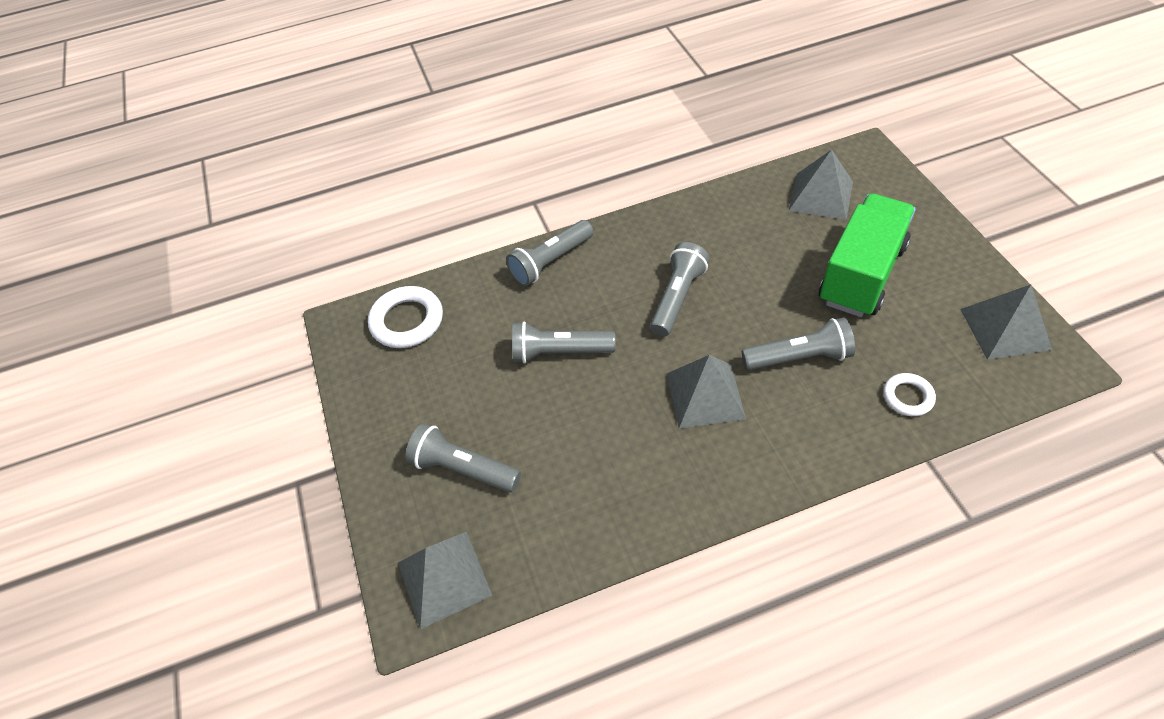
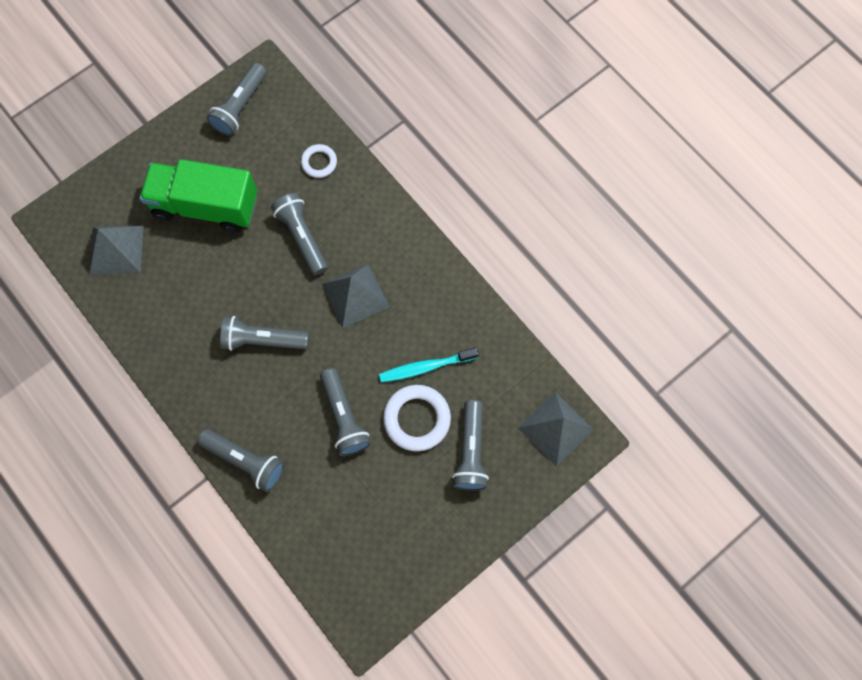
camera: 115 degrees left, 20 degrees up
white ring [368,286,443,348] -> white ring moved to [383,385,451,451]
grey pyramid [960,284,1052,360] -> grey flashlight [206,63,267,136]
none -> turquoise toothbrush [379,348,479,382]

